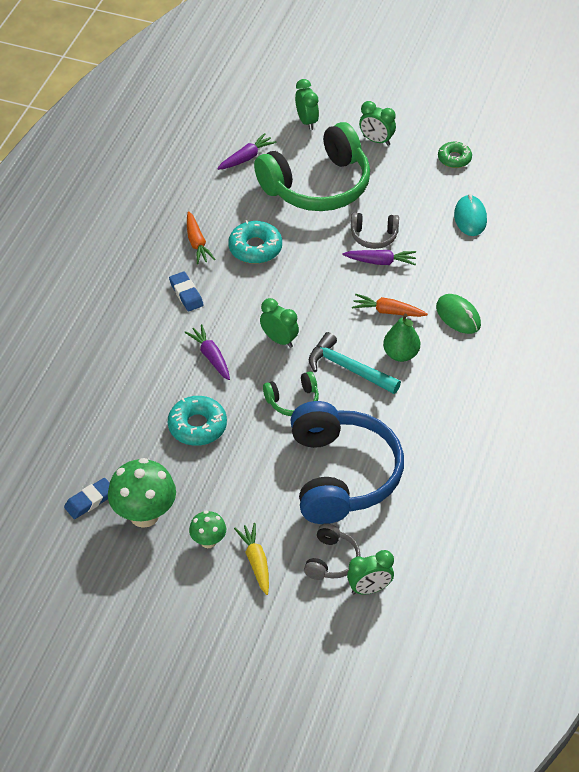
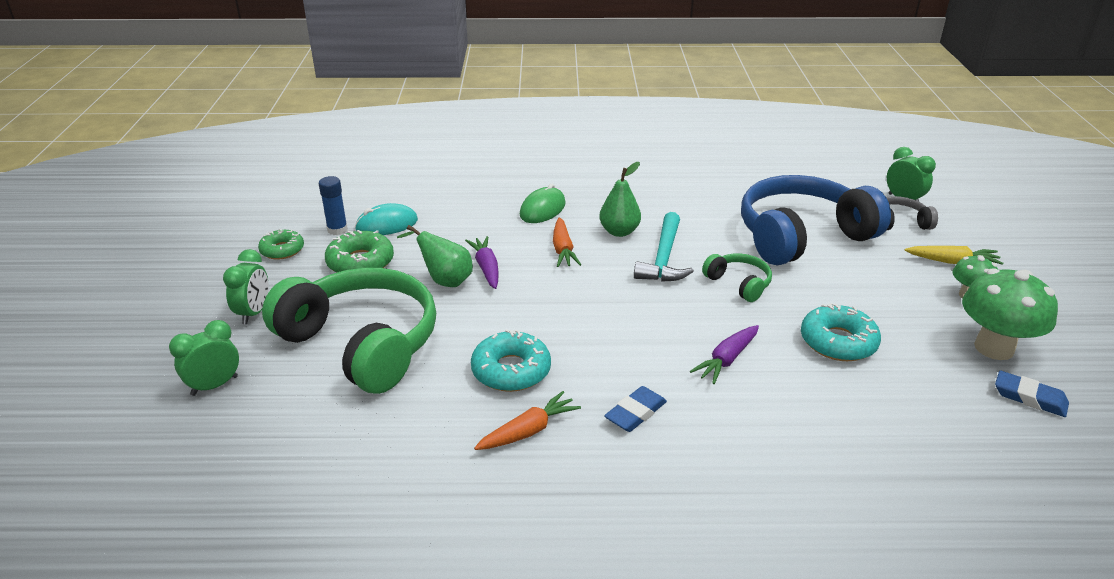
camera: 110 degrees left, 15 degrees down
purple carrot [217,133,277,170] -> none
yellow carrot [234,523,269,595] -> yellow carrot turned 135 degrees counterclockwise [905,246,1003,265]
green clock [260,298,299,348] -> none
grey headphones [351,213,399,249] -> green pear [397,225,473,287]
none -> blue glue stick [319,176,348,235]
none -> green donut [325,230,394,273]

